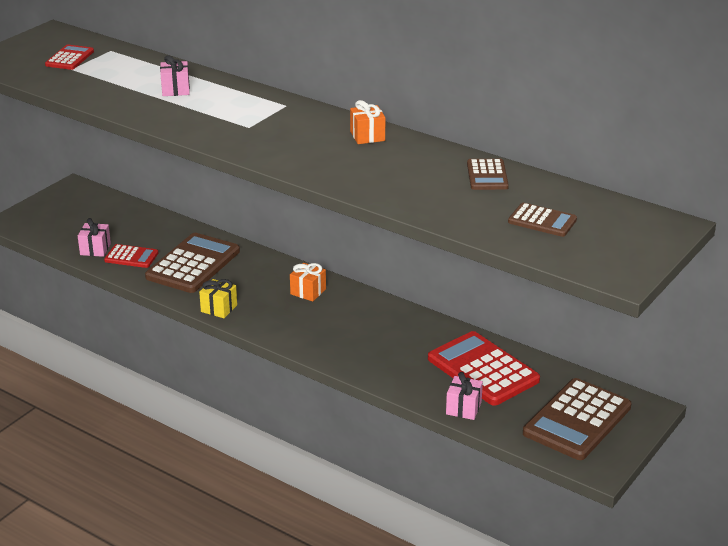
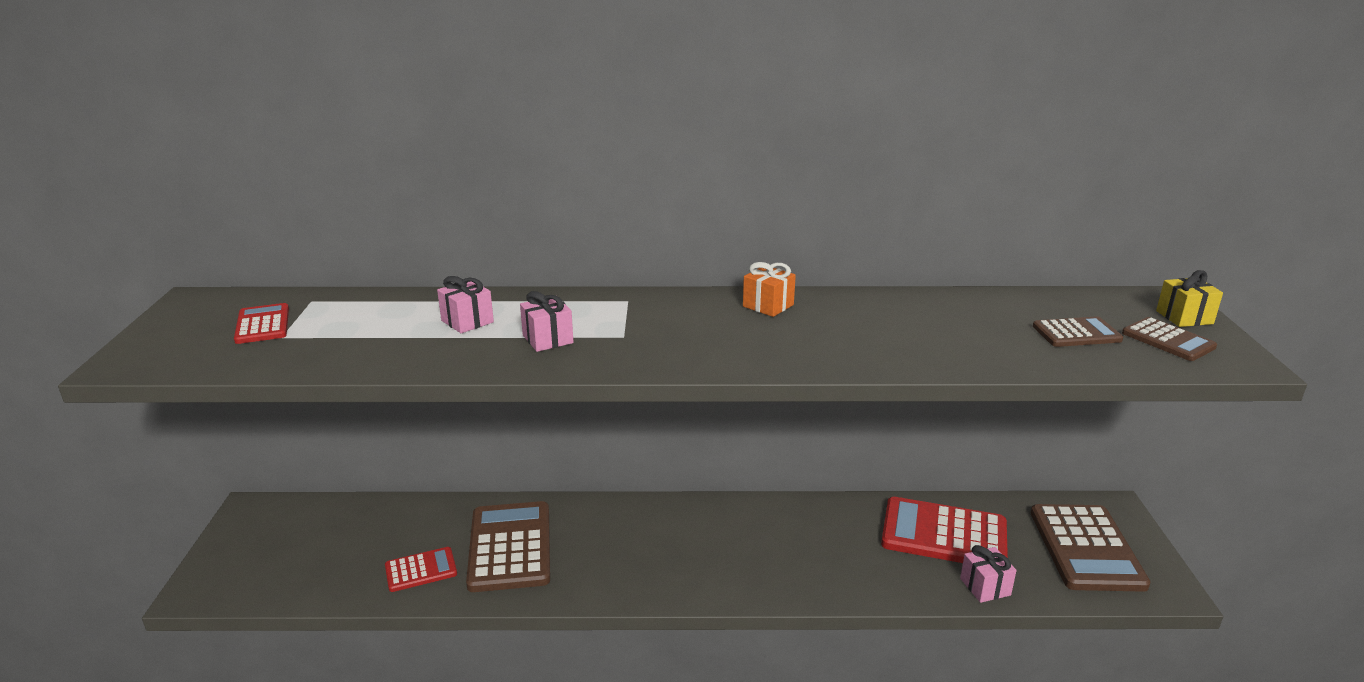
camera: 35 degrees left, 5 degrees down
pink gift [78,218,111,257] -> pink gift moved to [520,291,573,352]
yellow gift [199,279,237,318] -> yellow gift moved to [1156,270,1223,327]
orange gift [290,263,326,301] -> none
brown calculator [467,159,509,190] -> brown calculator moved to [1122,317,1217,361]

